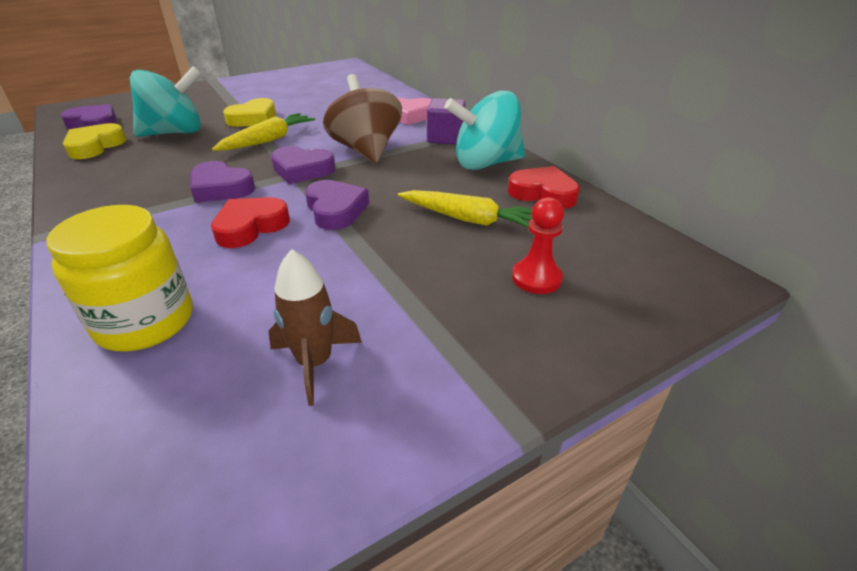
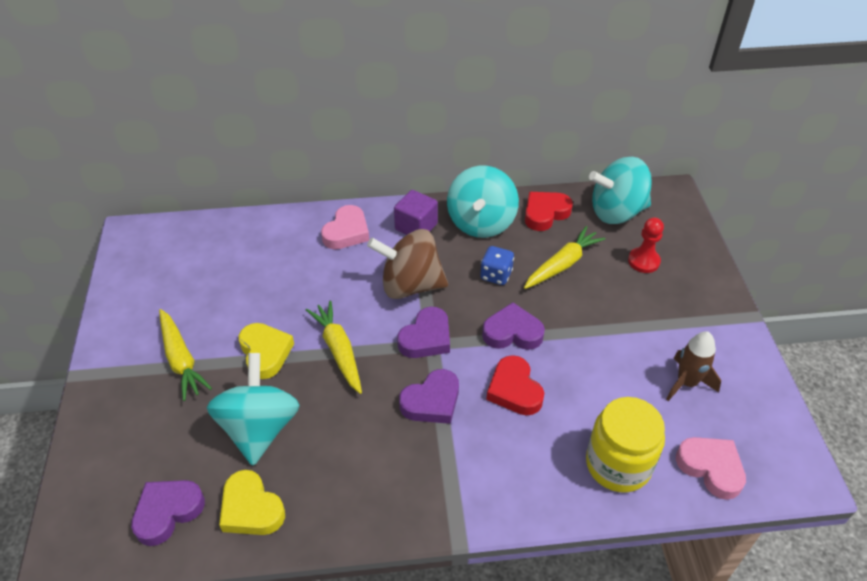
camera: 65 degrees left, 10 degrees up
none -> yellow carrot [159,309,212,401]
none -> blue dice [480,246,514,285]
none -> turquoise spinning top [589,157,652,224]
none -> pink heart [676,437,746,500]

